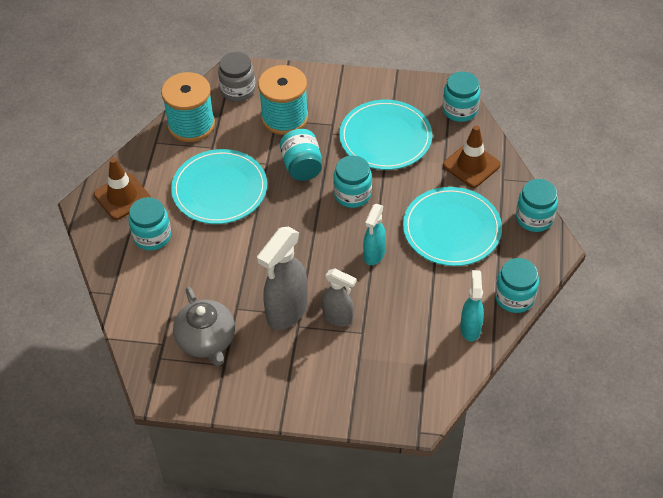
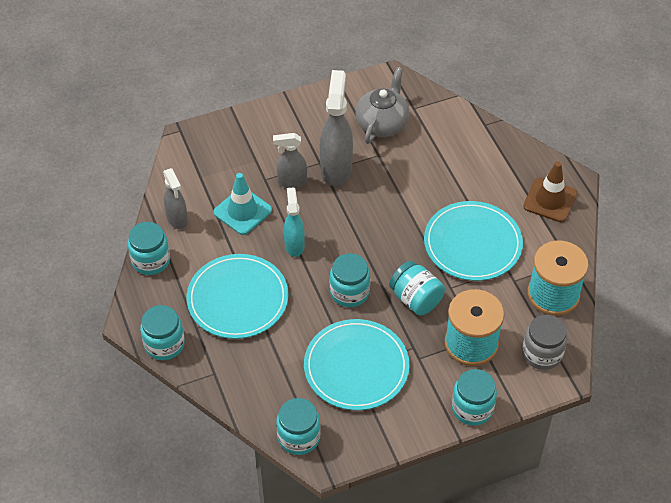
camera: 150 degrees right, 0 degrees up
turquoise jar [128,197,171,251] -> turquoise jar moved to [452,369,497,425]
grey teapot [173,287,235,366] -> grey teapot turned 75 degrees clockwise [356,67,409,144]
brown traffic cone [443,125,501,188] -> none
turquoise spray bottle [460,270,484,341] -> grey spray bottle [163,168,188,229]
none -> turquoise traffic cone [213,173,272,235]

